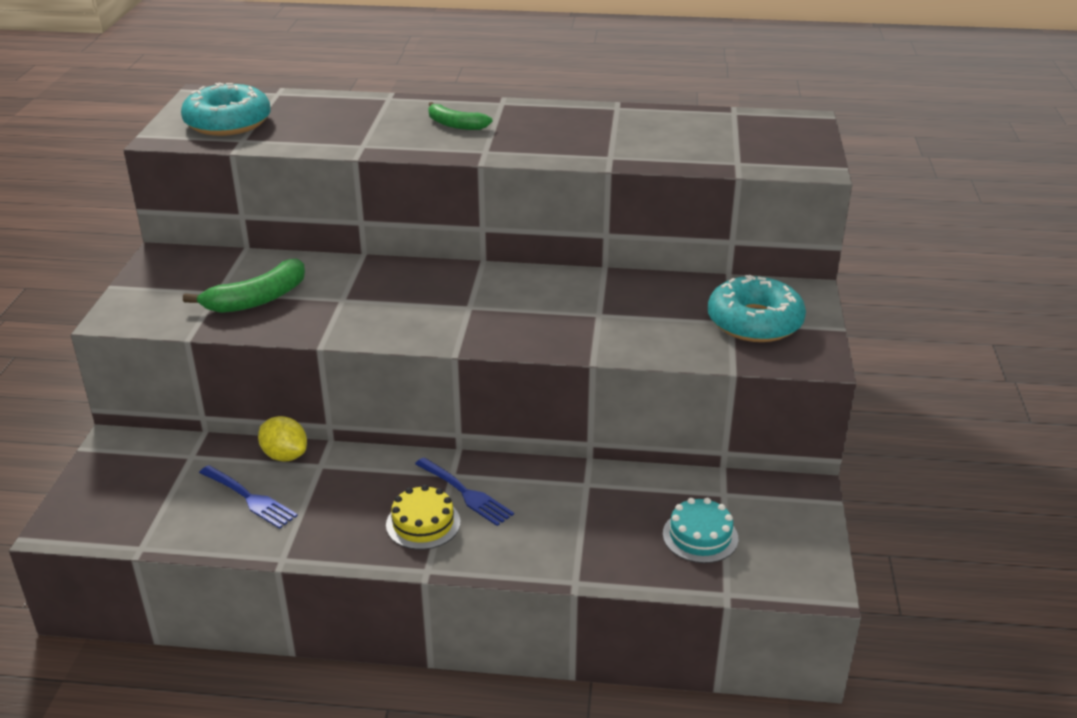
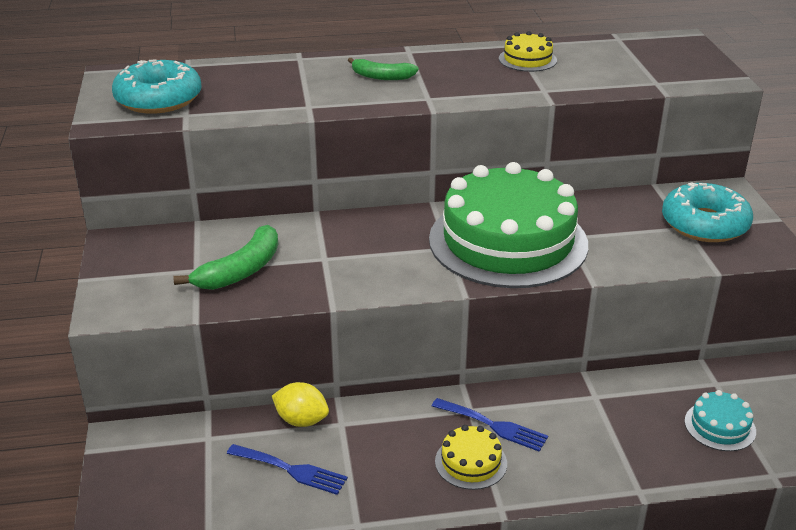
camera: 15 degrees left, 0 degrees up
none -> green cake [429,162,588,288]
none -> yellow cake [499,31,557,72]

